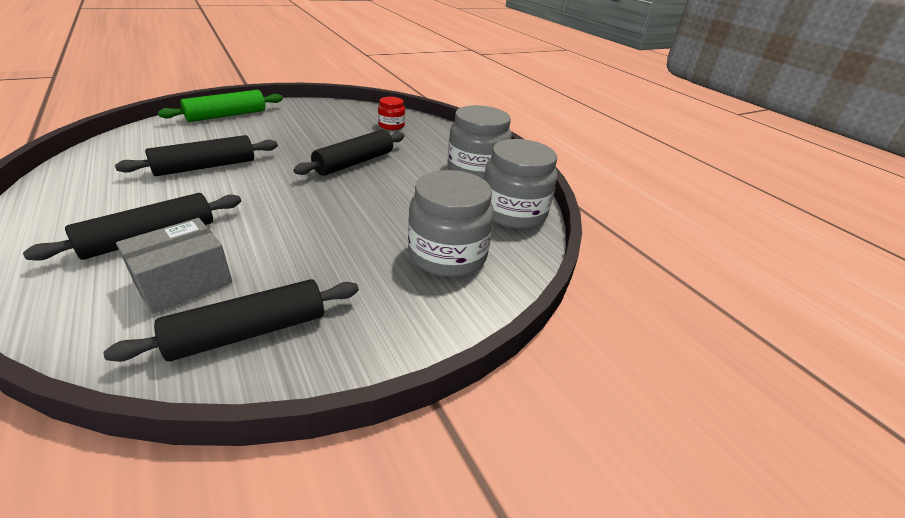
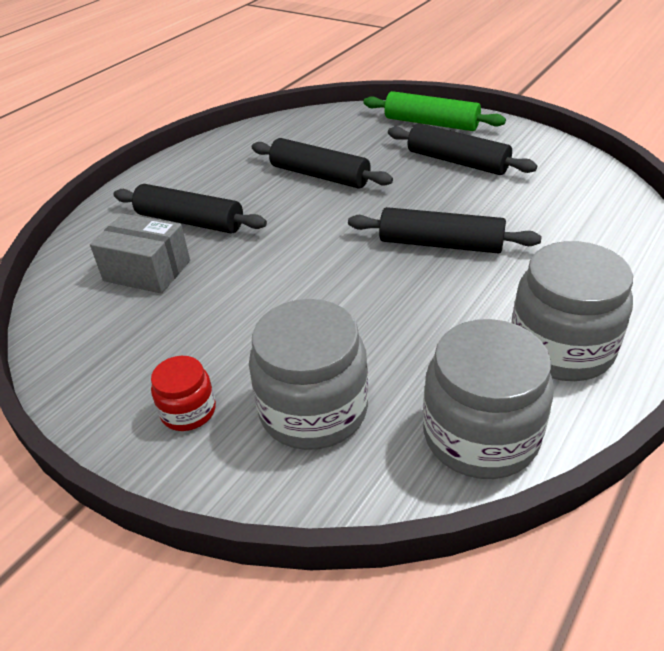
camera: 70 degrees right, 5 degrees up
black rolling pin [103,279,359,362] -> black rolling pin moved to [388,123,537,175]
red jar [378,97,405,130] -> red jar moved to [151,356,216,431]

